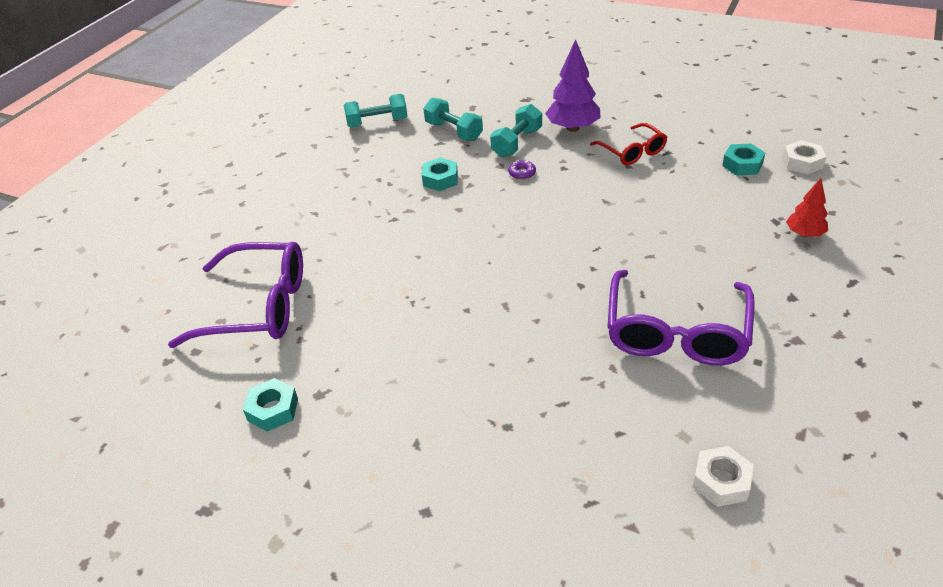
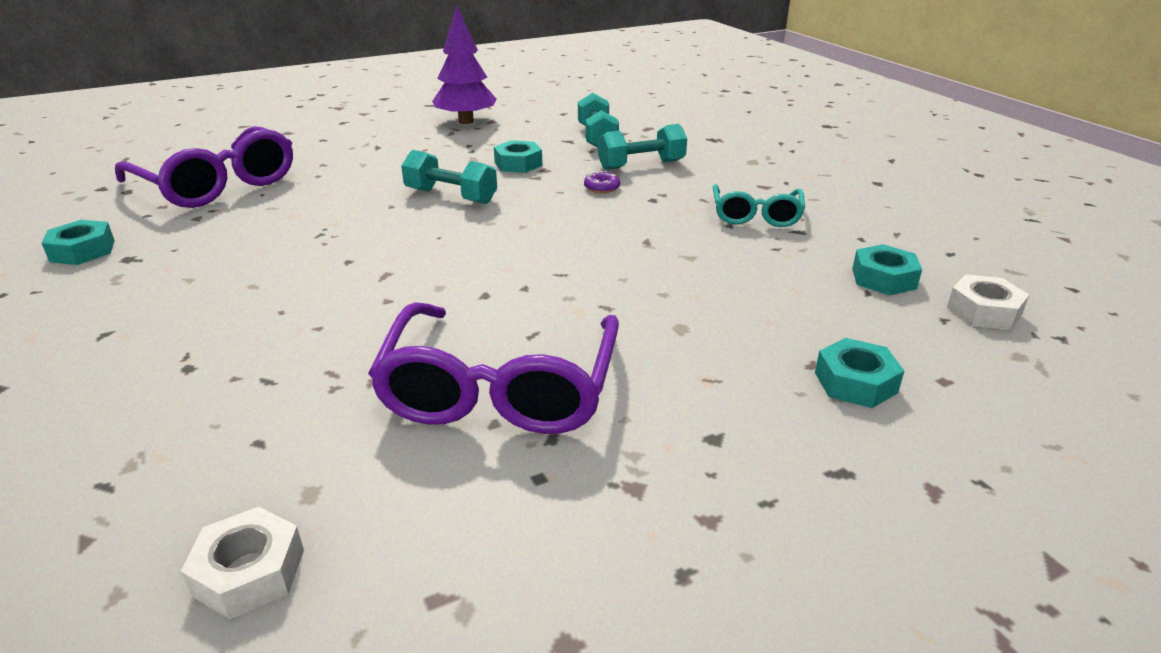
camera: 35 degrees right, 10 degrees down
turquoise dumbbell [344,94,407,127] -> turquoise dumbbell moved to [401,150,497,204]
purple tree [545,39,601,132] -> purple tree moved to [432,5,497,124]
red glasses [590,123,667,165] -> turquoise glasses [713,184,805,227]
purple glasses [607,270,755,366] -> purple glasses turned 45 degrees counterclockwise [368,302,619,434]
red tree [786,178,828,237] -> turquoise nut [815,338,904,408]

